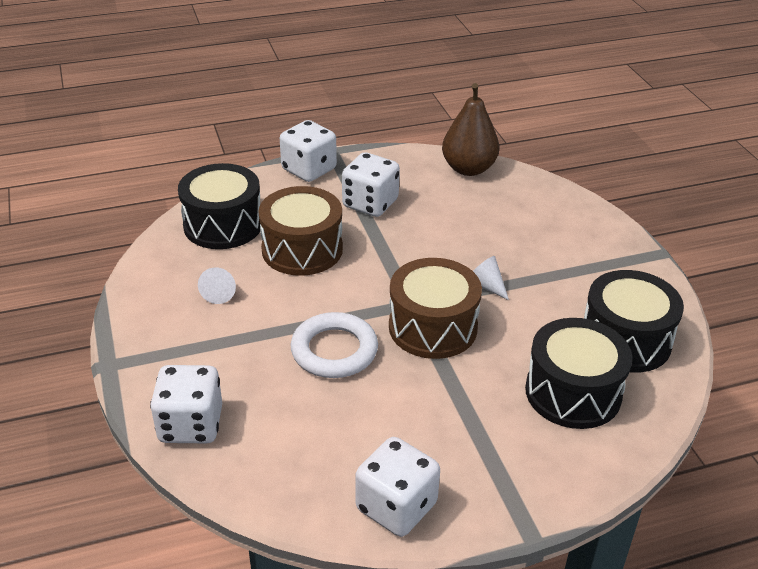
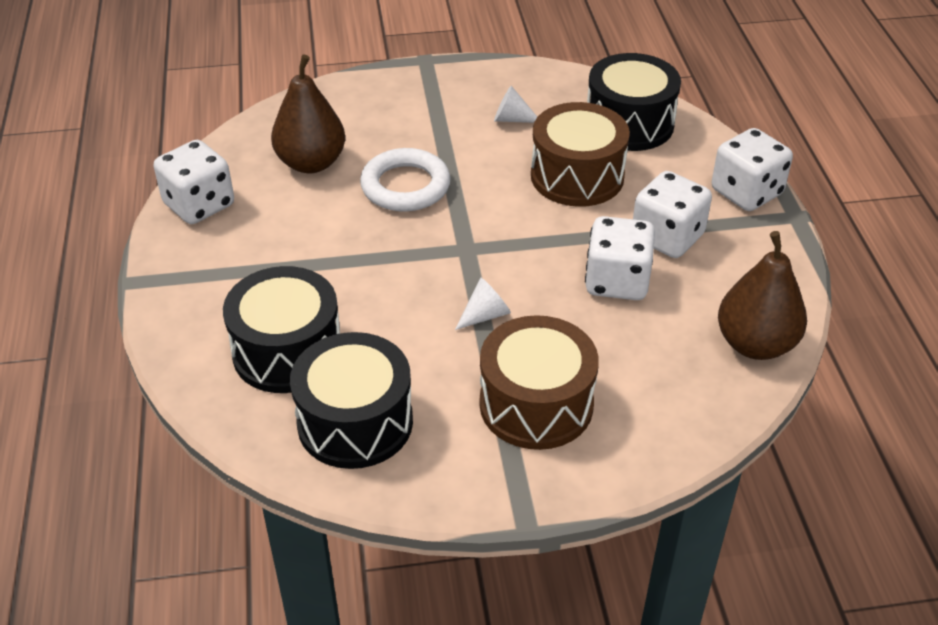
camera: 100 degrees right, 5 degrees up
white dice [150,365,222,443] -> white dice moved to [585,216,655,300]
brown drum [389,258,482,359] -> brown drum moved to [479,315,599,450]
none -> brown pear [271,54,345,173]

